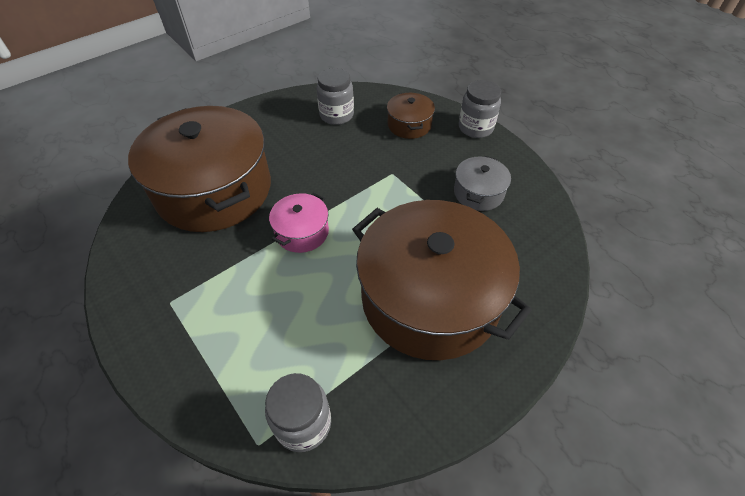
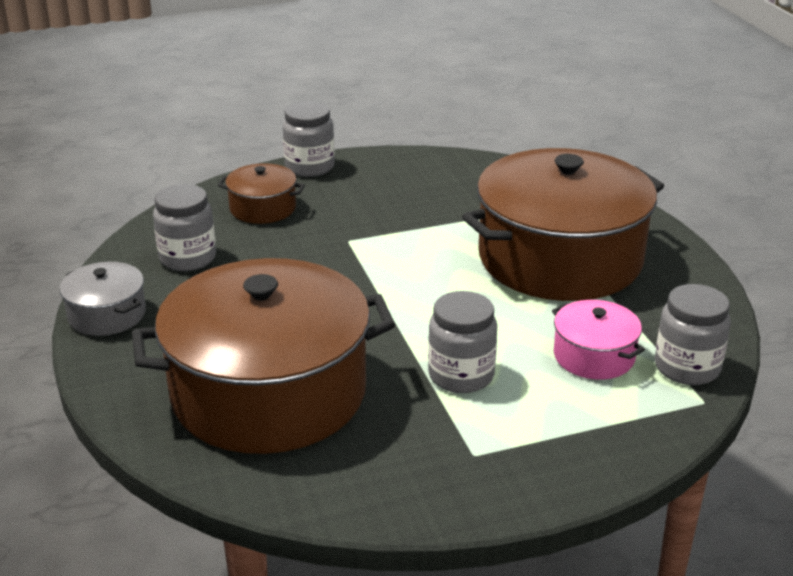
camera: 70 degrees left, 20 degrees down
pink pot [269,193,329,253] -> pink pot moved to [552,300,645,380]
grey pot [454,156,511,211] -> grey pot moved to [60,262,146,336]
none -> grey jar [428,291,497,393]

